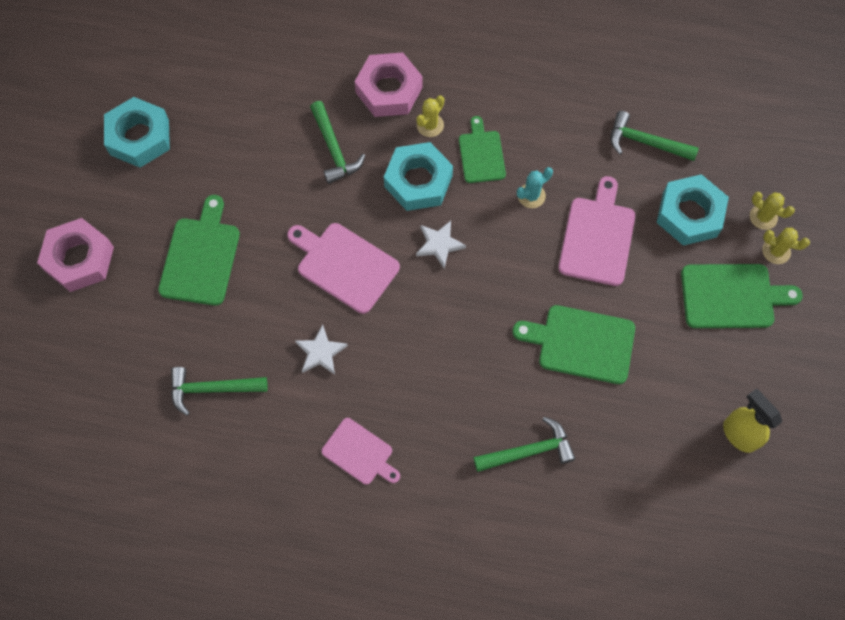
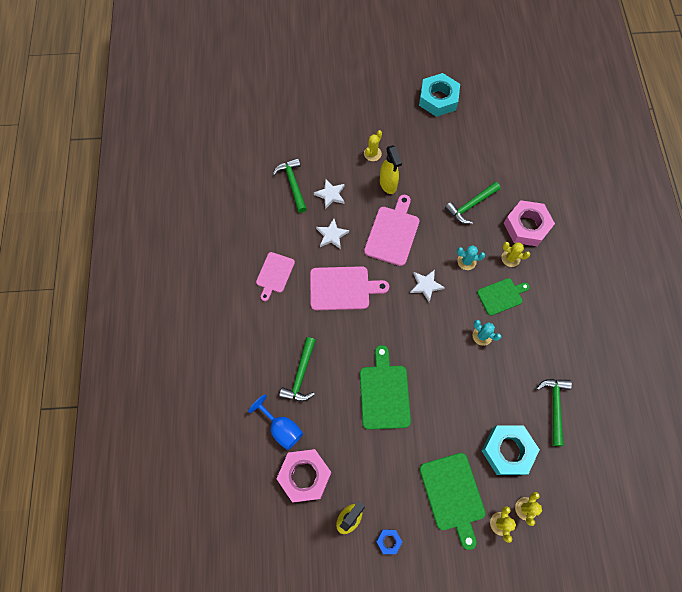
camera: 75 degrees right, 0 degrees up
pink nut [37,218,114,292] -> pink nut moved to [276,449,331,503]
green cutting board [158,195,240,306] -> yellow cactus [364,130,382,161]
turquoise nut [384,142,453,211] -> turquoise cactus [457,245,485,270]
green hammer [473,417,575,472] -> green hammer turned 45 degrees clockwise [279,337,316,402]
pink cutting board [558,176,635,286] -> pink cutting board moved to [310,266,389,310]
none -> blue goblet [248,394,303,450]
none -> white star [314,179,344,209]
none -> blue nut [376,530,402,554]
none -> yellow spray bottle [380,145,402,194]

